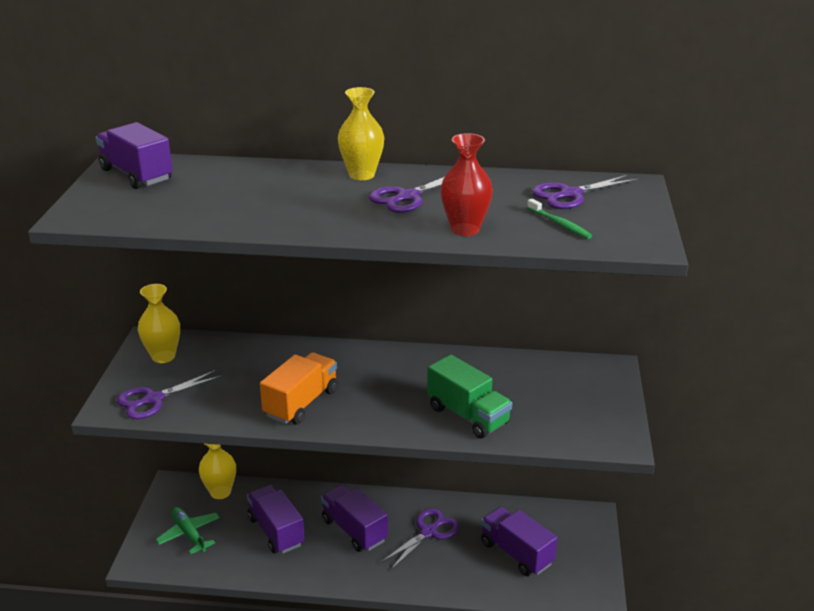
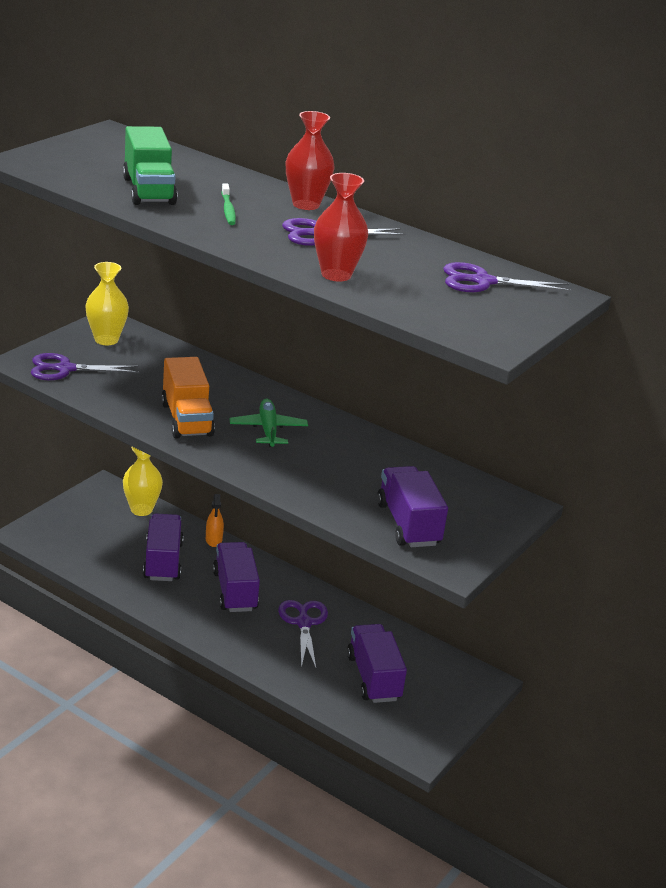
camera: 25 degrees right, 0 degrees up
purple truck [96,122,173,189] -> purple truck moved to [377,466,448,547]
green plane [156,507,220,554] -> green plane moved to [230,399,308,447]
orange truck [260,352,338,424] -> orange truck turned 105 degrees clockwise [161,357,215,439]
yellow vase [338,87,384,180] -> red vase [286,111,335,210]
purple scissors [381,508,459,570] -> purple scissors turned 75 degrees counterclockwise [278,600,328,668]
green truck [427,355,512,439] -> green truck moved to [123,126,177,205]
green toothbrush [527,199,592,239] -> green toothbrush moved to [221,183,236,225]
none -> orange spray bottle [206,494,224,547]

